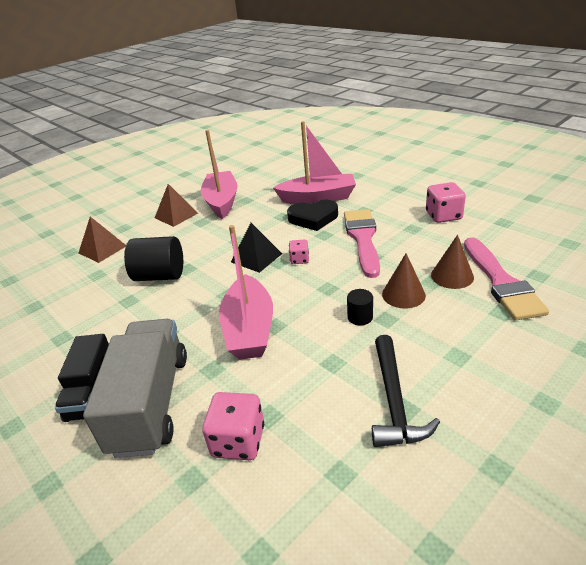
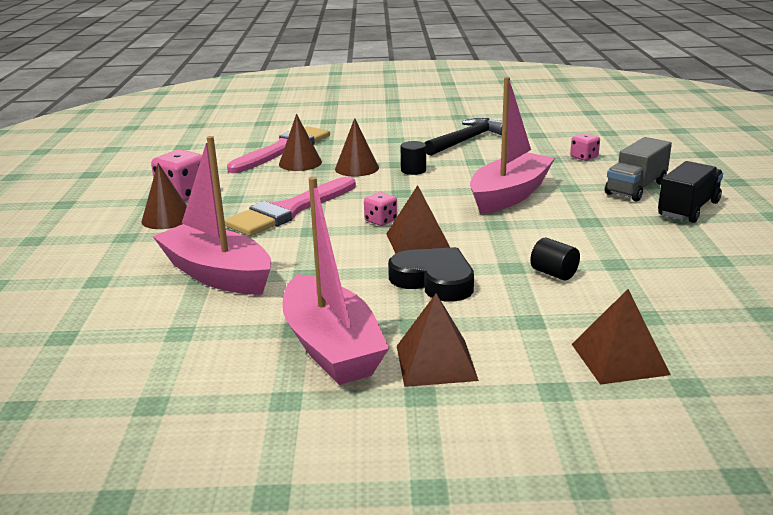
camera: 140 degrees left, 10 degrees down
grey truck [83,319,187,458] -> grey truck [605,137,672,201], size x0.62
black cylinder [124,236,183,281] -> black cylinder [530,237,580,280], size x0.51
pink boat [200,130,238,219] -> pink boat turned 60 degrees counterclockwise [282,177,389,385]
pink dice [202,392,264,460] -> pink dice [570,133,600,161], size x0.58
black pyramid [231,223,282,273] -> brown pyramid [386,185,450,254]
black heart [287,200,338,231] -> black heart moved to [388,247,474,302]
none -> brown cone [141,163,187,229]

